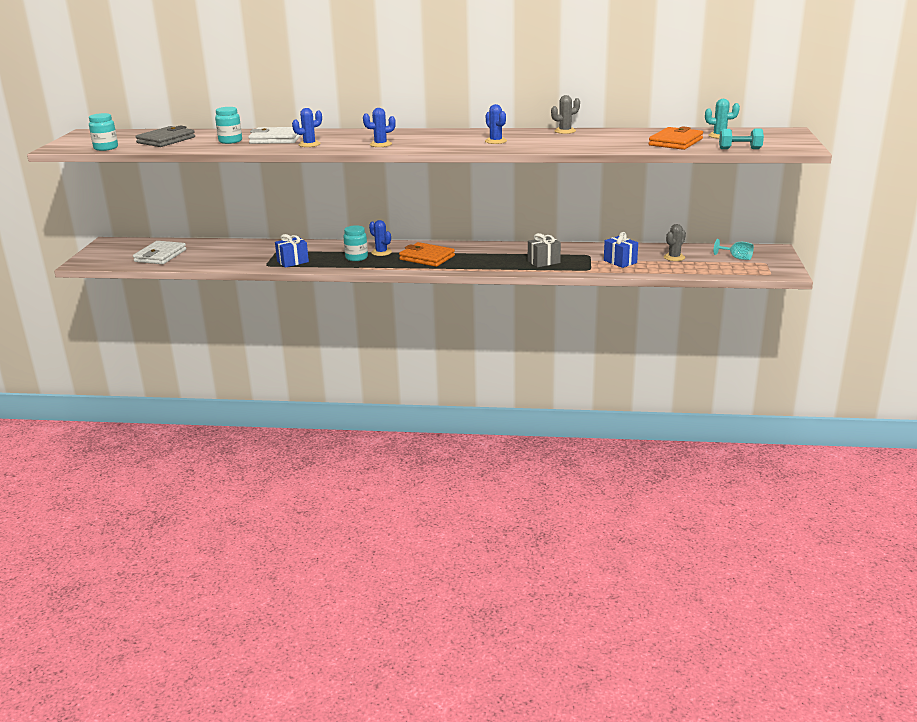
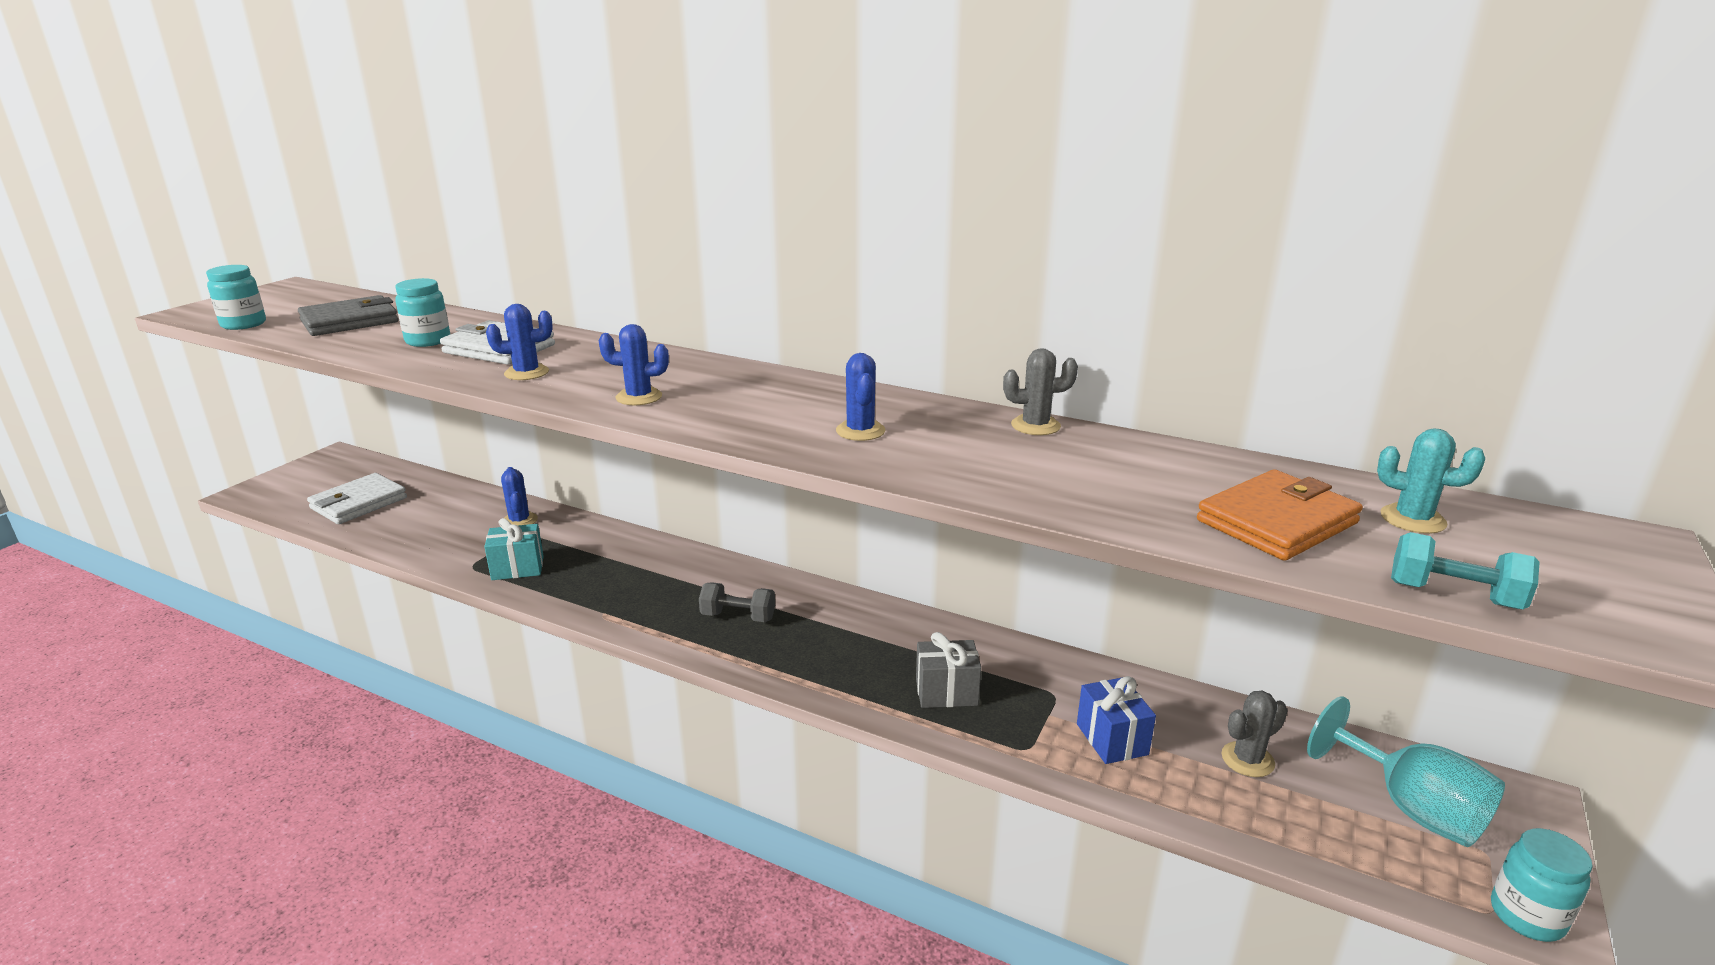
camera: 20 degrees right, 0 degrees up
blue gift [275,234,309,268] -> turquoise gift [484,518,544,580]
turquoise jar [343,225,368,261] -> turquoise jar moved to [1491,828,1593,942]
blue cactus [369,220,392,256] -> blue cactus moved to [501,467,538,525]
orange wallet [399,242,455,267] -> grey dumbbell [699,582,775,622]
turquoise goblet [714,239,754,260] -> turquoise goblet [1307,696,1505,847], size x1.77

